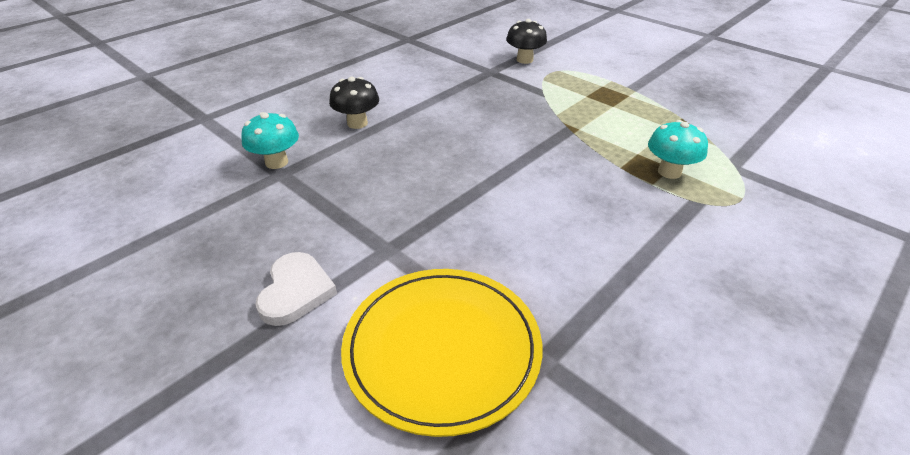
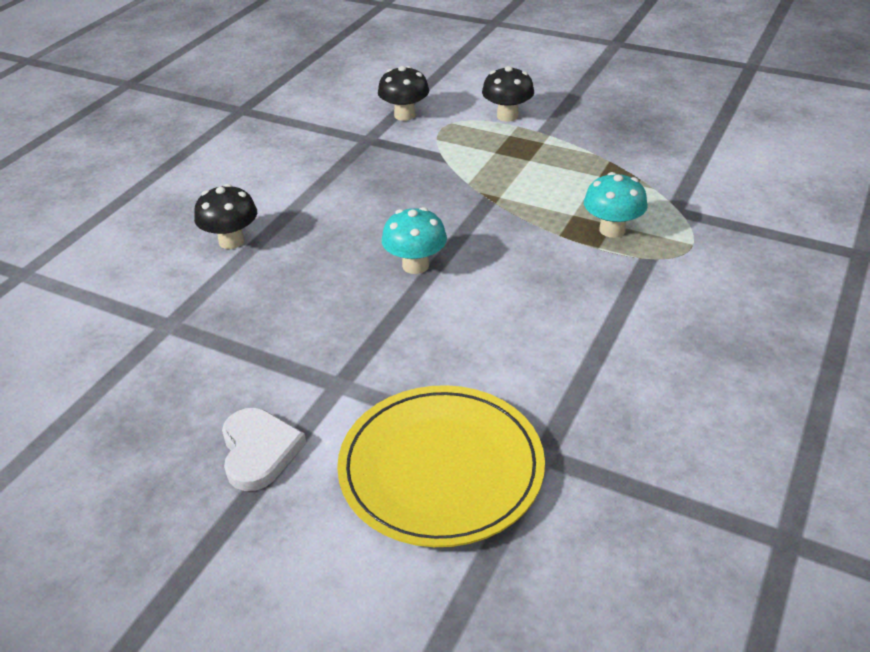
camera: 15 degrees left, 0 degrees up
turquoise mushroom [241,112,299,169] -> turquoise mushroom moved to [382,207,447,274]
none -> black mushroom [482,66,534,122]

